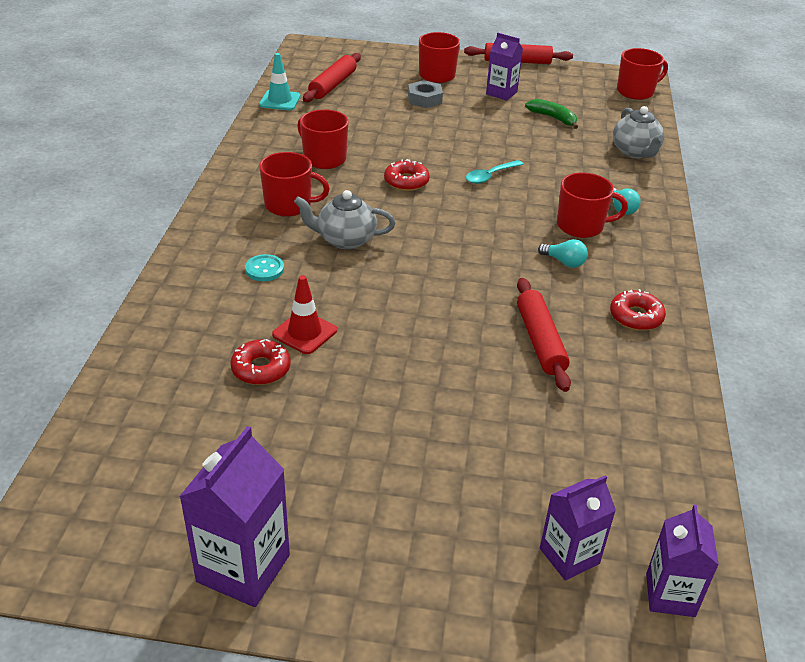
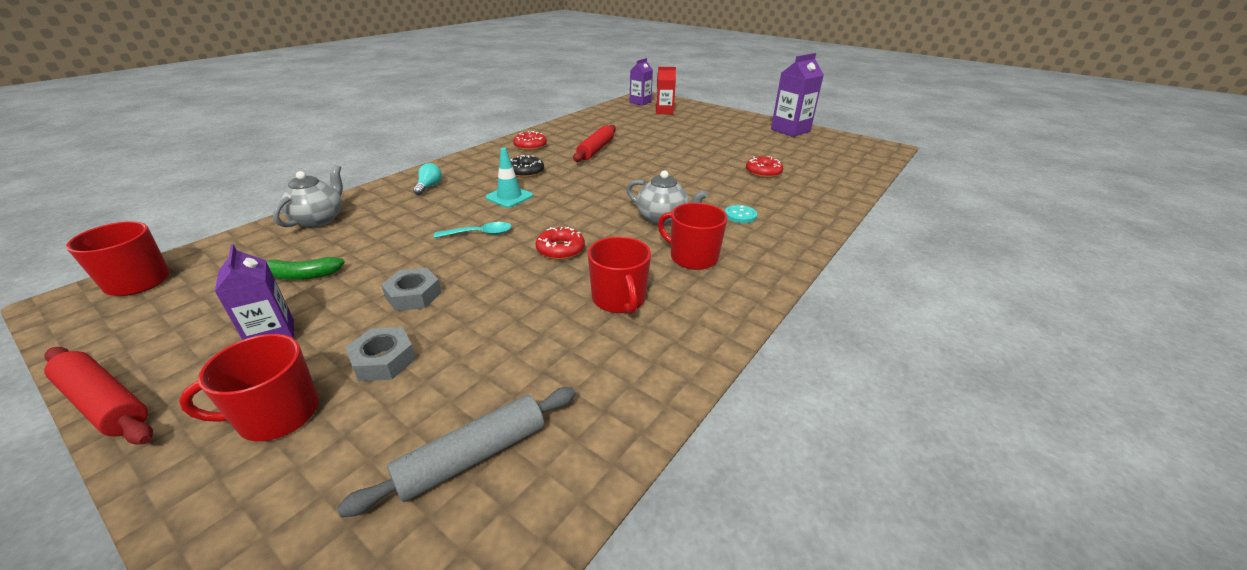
camera: 150 degrees left, 5 degrees down
turquoise traffic cone [259,53,300,110] -> turquoise traffic cone moved to [485,148,533,208]
red traffic cone [272,275,337,354] -> none
red rolling pin [303,53,361,102] -> grey rolling pin [337,387,576,517]
green banana [525,99,578,129] -> green banana turned 75 degrees counterclockwise [266,257,345,280]
turquoise light bulb [538,239,588,268] -> black donut [510,155,544,178]
purple carton [540,475,616,581] -> red carton [656,67,676,114]
red mug [557,173,628,238] -> none
none -> grey nut [381,268,442,311]

